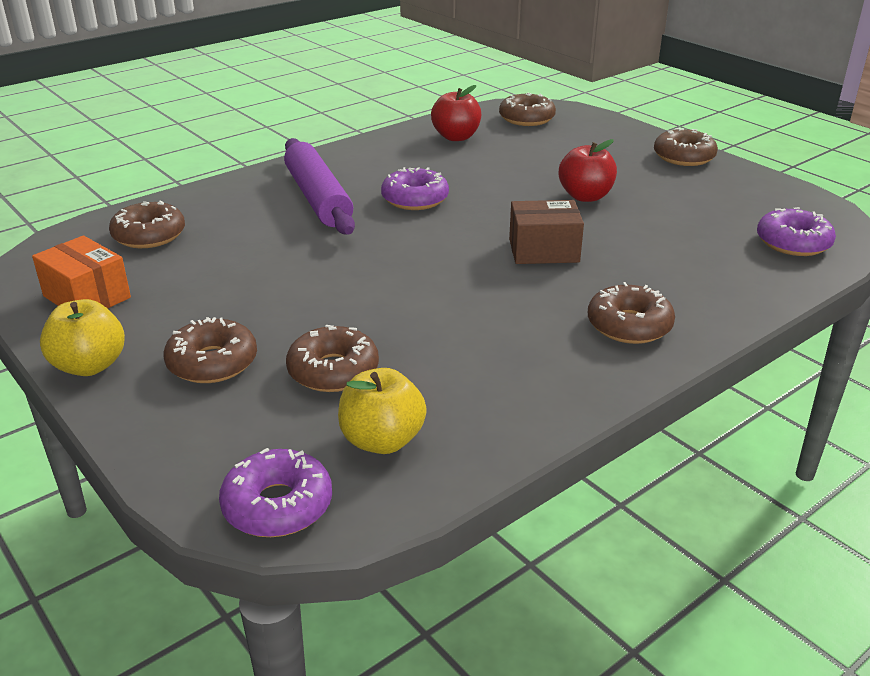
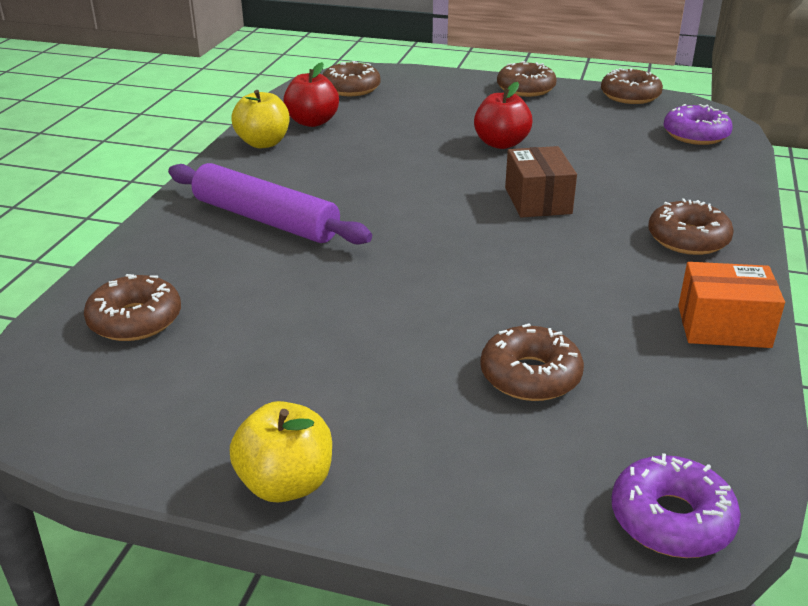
camera: 35 degrees left, 0 degrees up
orange box [32,235,131,309] -> orange box moved to [678,262,785,348]
brown donut [164,317,257,383] -> brown donut moved to [601,68,663,104]
yellow apple [338,368,427,454] -> yellow apple moved to [231,90,290,148]
purple donut [381,167,449,210] -> none
brown box [509,200,584,264] -> brown box turned 60 degrees counterclockwise [505,146,577,218]

